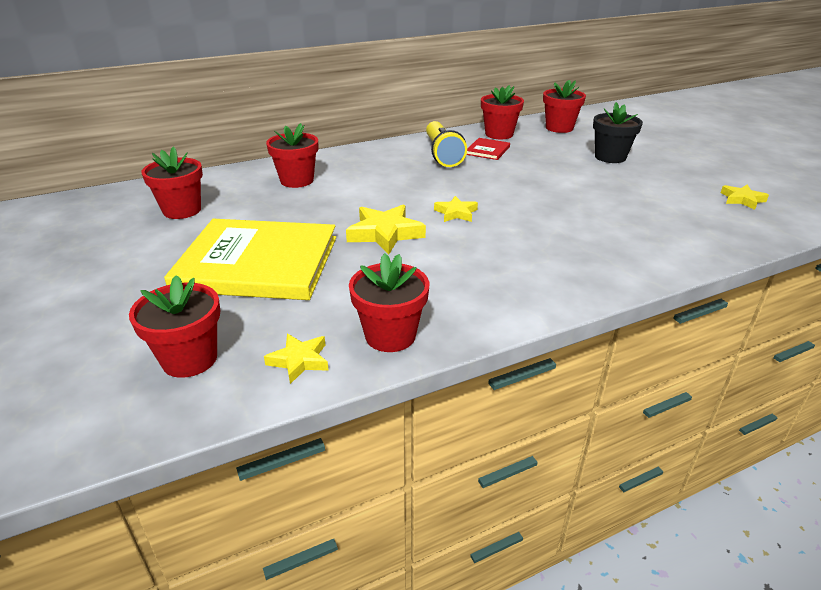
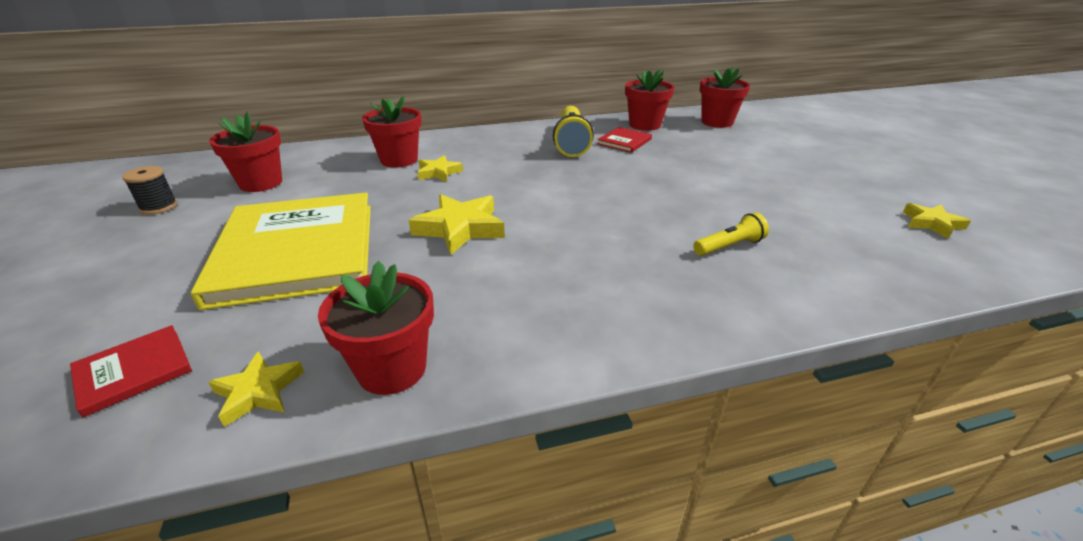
camera: 10 degrees right, 0 degrees up
red flower pot [129,275,220,378] -> red book [70,325,192,417]
yellow book [164,219,336,300] -> yellow book turned 60 degrees clockwise [191,193,371,310]
yellow star [434,196,478,222] -> yellow star moved to [417,155,463,182]
black flower pot [593,102,643,163] -> none
none -> black spool [122,166,177,215]
none -> yellow flashlight [693,213,769,256]

